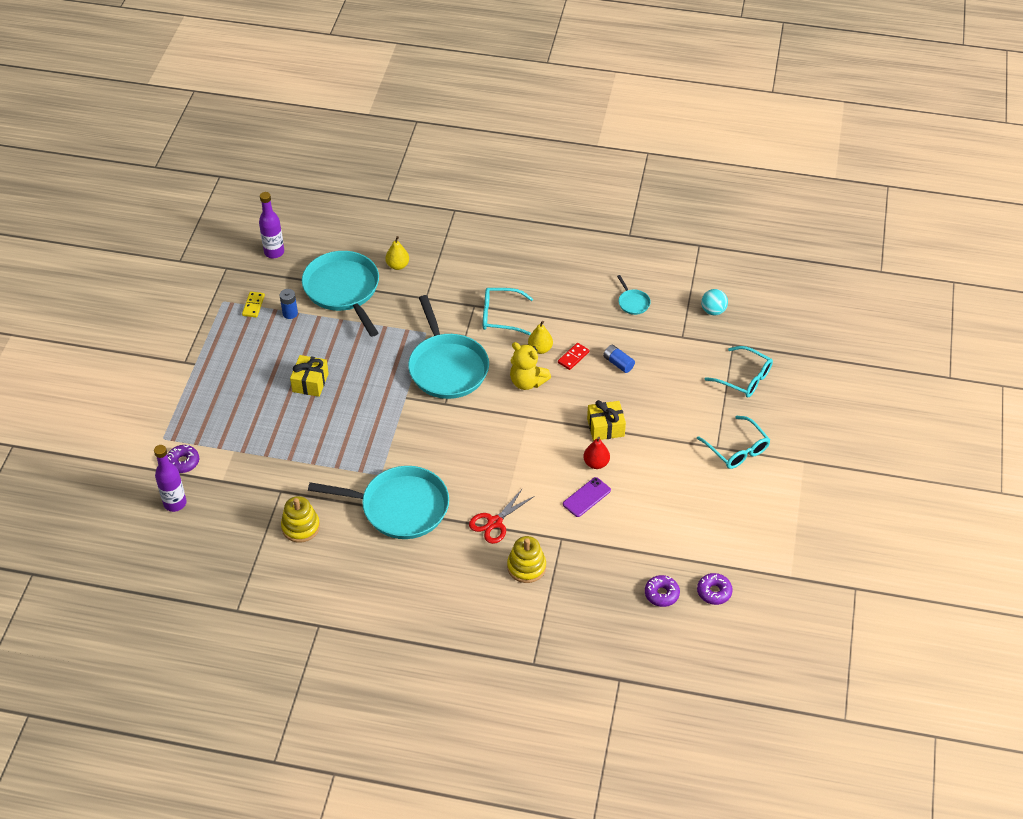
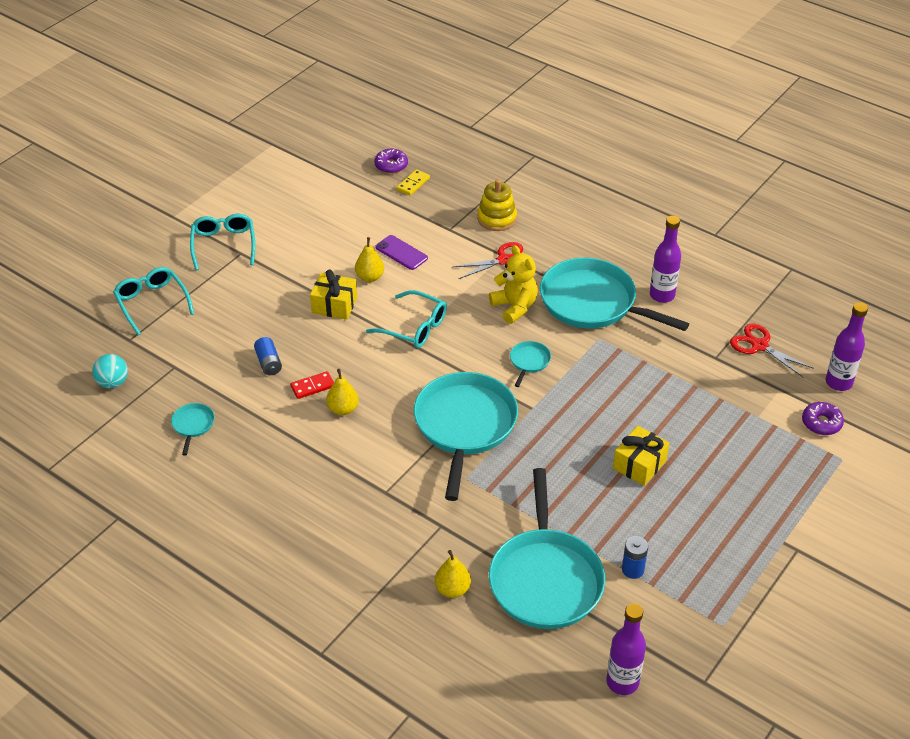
camera: 155 degrees left, 5 degrees down
yellow domino [242,292,265,318] -> yellow domino moved to [396,169,430,196]
yellow stacking toy [281,496,320,543] -> none
turquoise glasses [483,288,533,335] -> turquoise glasses moved to [366,290,447,348]
yellow teddy bear [510,342,551,390] -> yellow teddy bear moved to [489,245,538,324]
purple phone [563,477,611,517] -> purple phone turned 60 degrees clockwise [375,235,428,270]
red pear [583,436,610,469] -> yellow pear [355,237,384,282]
purple donut [697,573,733,605] -> none
none -> turquoise pan [510,341,551,387]
none -> purple bottle [650,216,681,303]
none -> red scissors [730,323,814,378]

